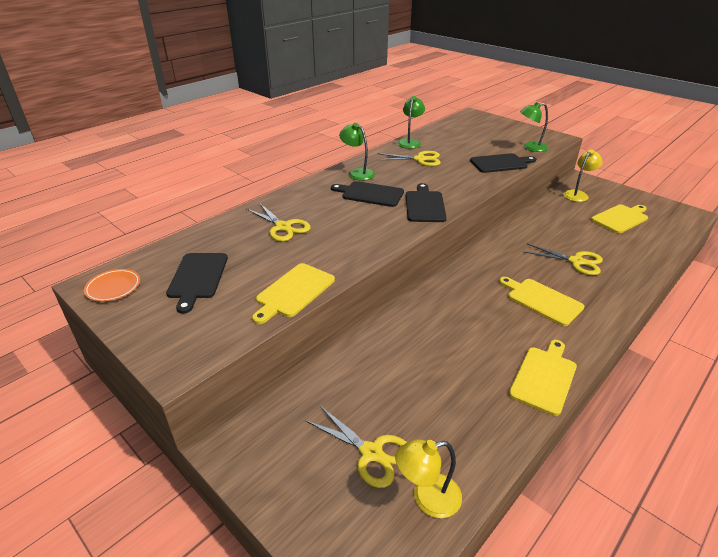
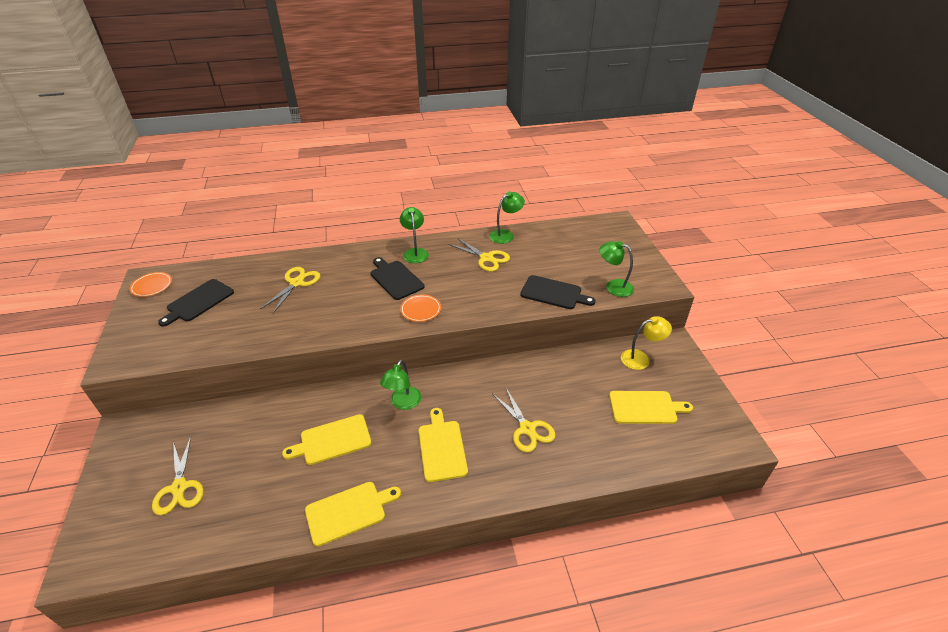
camera: 35 degrees right, 5 degrees up
yellow scissors [246,203,311,241] -> yellow scissors turned 150 degrees counterclockwise [260,267,320,313]
yellow cutting board [252,263,335,324] -> yellow cutting board moved to [282,414,371,465]
yellow lamp [395,439,462,518] -> none
black cutting board [406,183,447,222] -> orange plate [400,294,441,322]
none -> green lamp [380,360,421,410]

